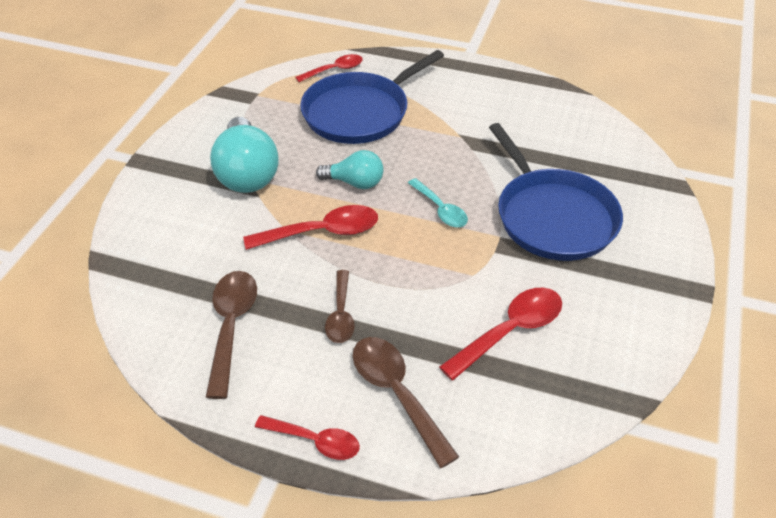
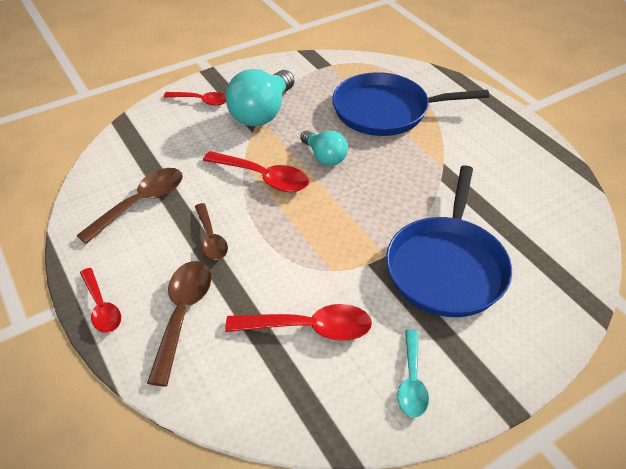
camera: 40 degrees right, 0 degrees up
red spoon [295,54,363,82] -> red spoon moved to [164,92,226,105]
brown spoon [325,270,355,343] -> brown spoon turned 60 degrees counterclockwise [195,203,228,260]
turquoise spoon [408,178,468,227] -> turquoise spoon moved to [397,330,429,417]

